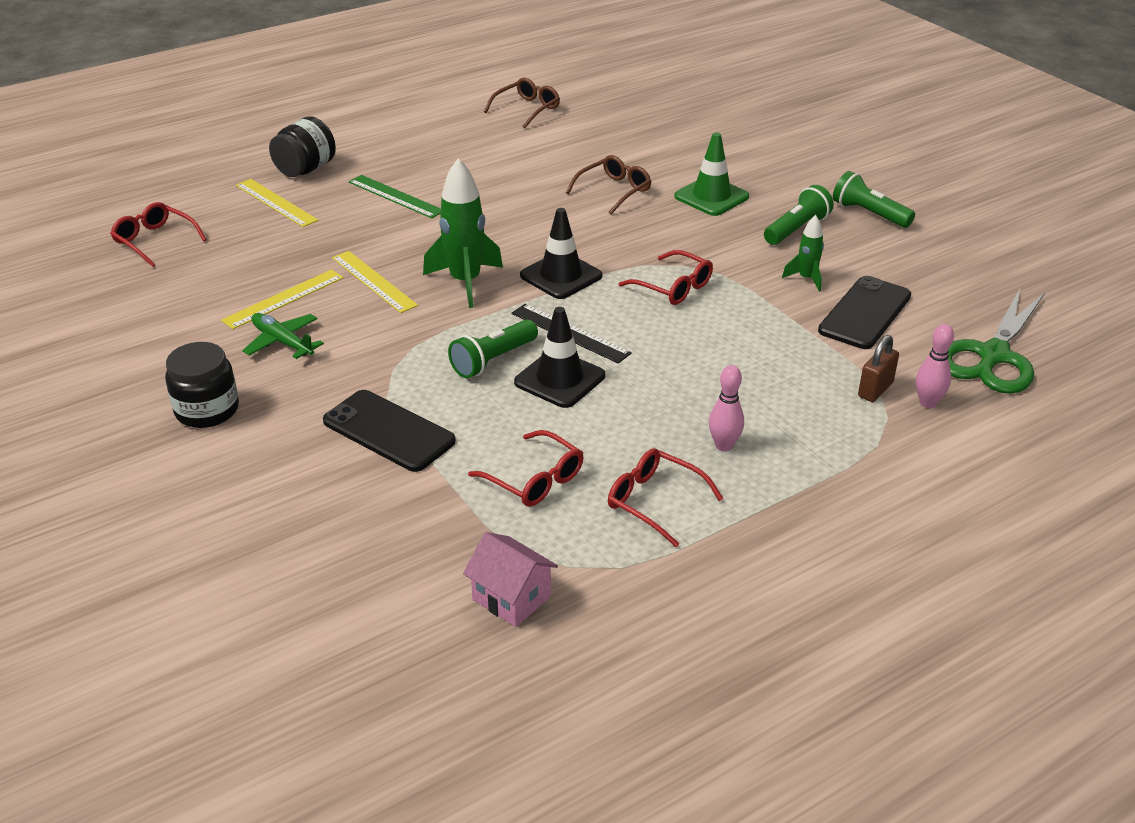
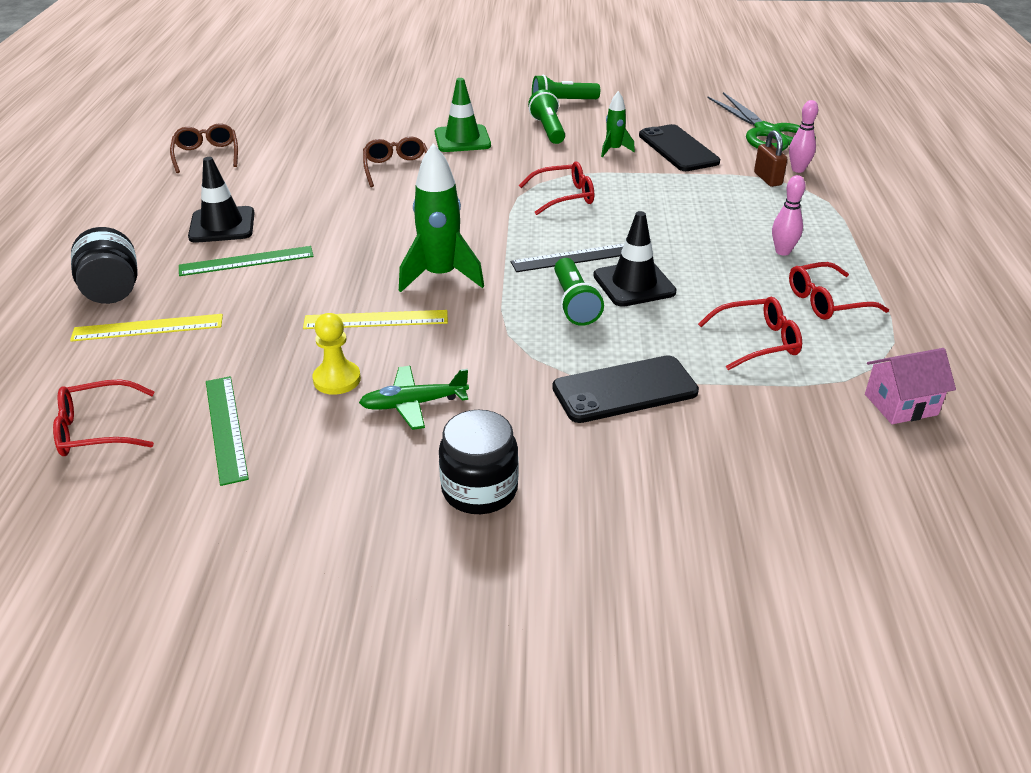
camera: 55 degrees left, 0 degrees up
yellow ruler [221,269,344,329] -> yellow pawn [313,313,361,395]
black traffic cone [520,208,602,299] -> black traffic cone moved to [188,157,255,243]
none -> green ruler [206,376,249,486]

